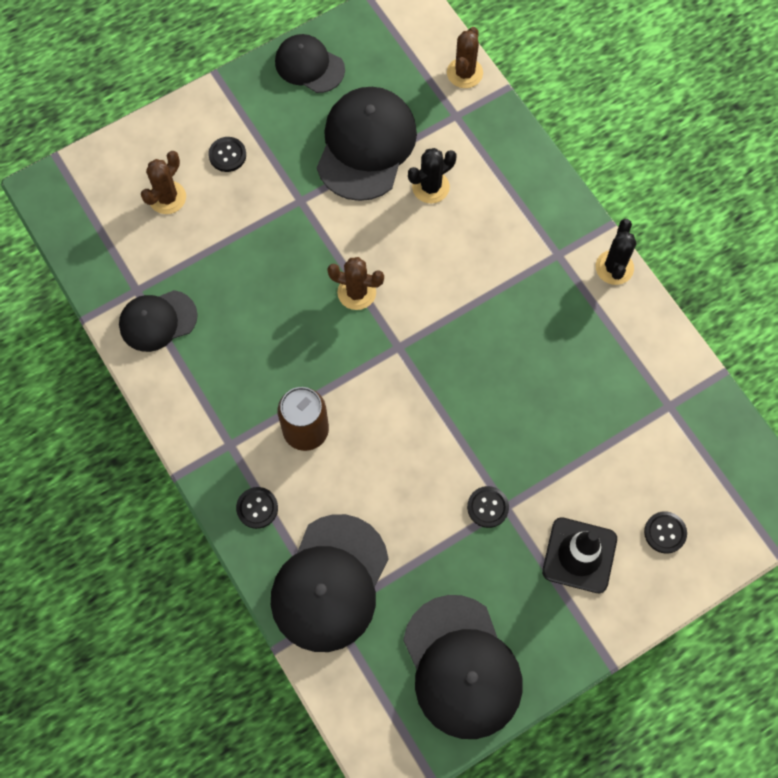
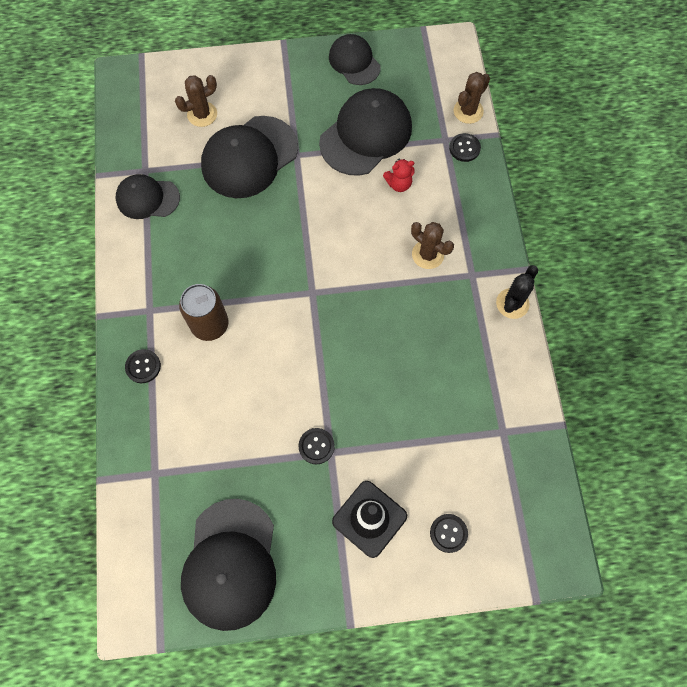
camera: 25 degrees right, 0 degrees up
black button [208,137,246,172] -> black button moved to [449,133,481,162]
black cap [271,514,389,652] -> black cap moved to [201,116,298,198]
brown cactus [327,257,384,310] -> brown cactus moved to [411,222,454,269]
black cactus [408,148,456,203] -> red teddy bear [383,158,415,192]

